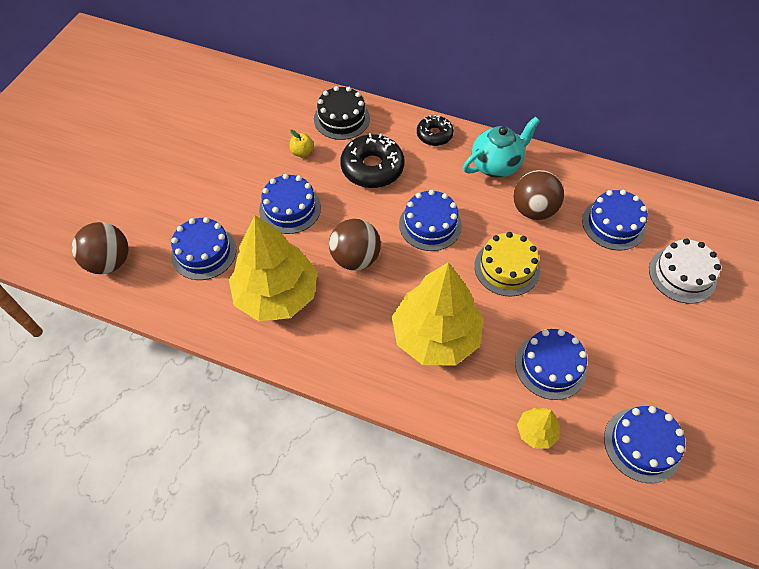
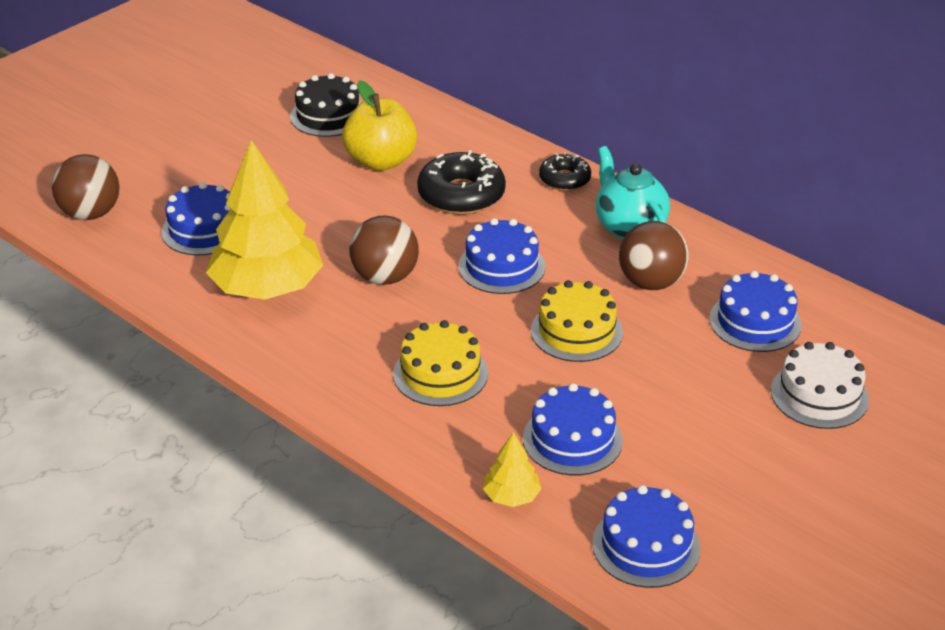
camera: 20 degrees right, 20 degrees down
blue cake [259,174,321,234] -> none
yellow apple [290,130,314,157] -> yellow apple [342,80,417,171], size x2.22
black cake [314,86,370,140] -> black cake moved to [290,73,360,137]
yellow tree [392,262,484,366] -> yellow cake [393,320,488,406]
turquoise teapot [463,117,540,178] -> turquoise teapot turned 105 degrees counterclockwise [596,146,670,239]

